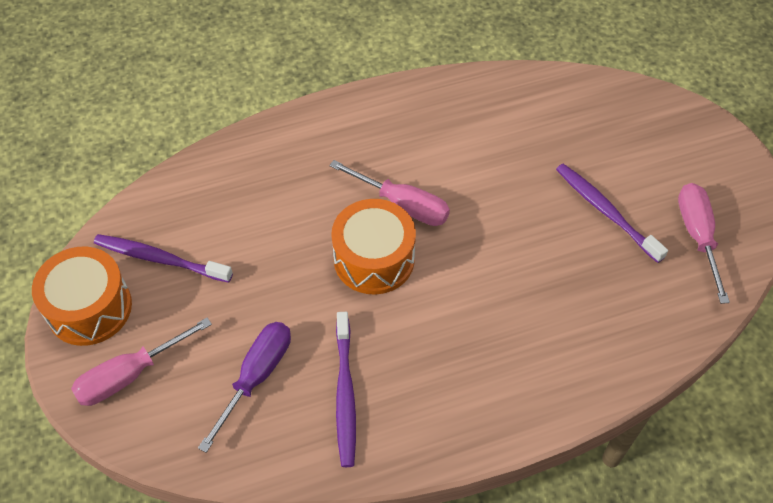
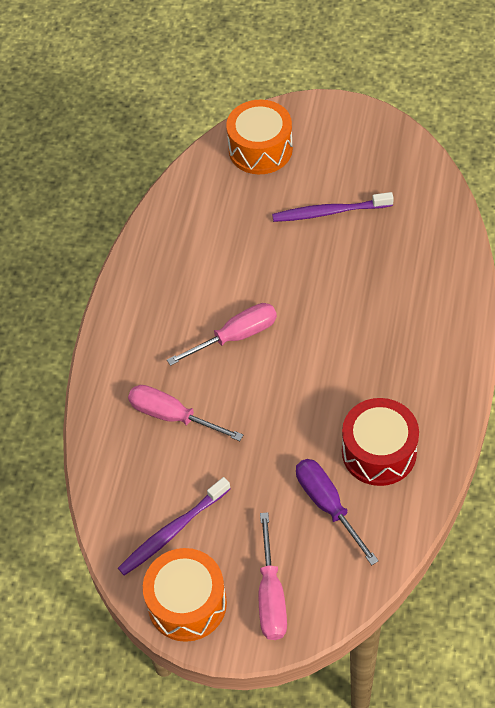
camera: 55 degrees left, 0 degrees up
orange drum [331,199,416,295] -> orange drum moved to [226,99,293,174]
purple toothbrush [336,312,356,467] -> red drum [342,398,419,486]
pink screwdriver [678,183,730,304] -> pink screwdriver moved to [128,385,243,441]

